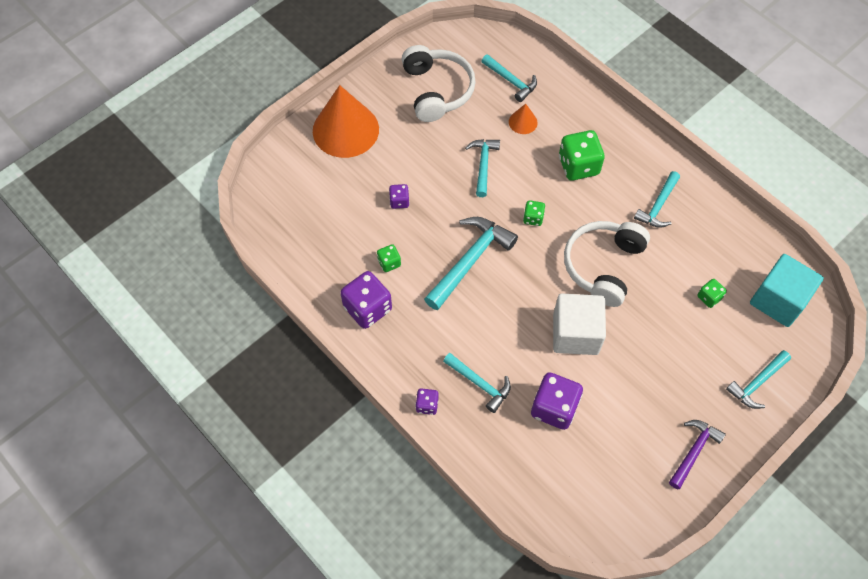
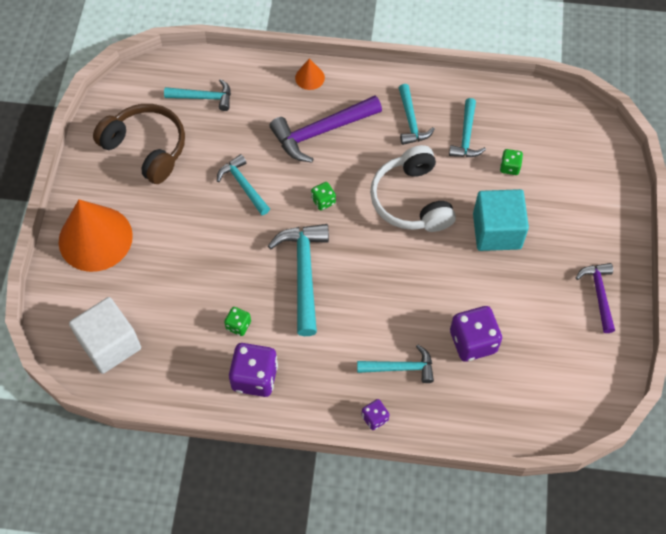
camera: 40 degrees left, 0 degrees up
purple dice [389,184,410,209] -> none
white headphones [402,45,476,122] -> brown headphones [93,104,185,184]
orange cone [509,104,538,134] -> orange cone moved to [295,58,325,90]
white cube [553,294,606,355] -> white cube moved to [69,297,141,374]
green dice [559,130,605,181] -> purple hammer [270,96,382,162]
turquoise hammer [726,350,791,409] -> turquoise hammer moved to [449,98,486,157]
turquoise cube [750,254,824,327] -> turquoise cube moved to [473,189,529,251]

